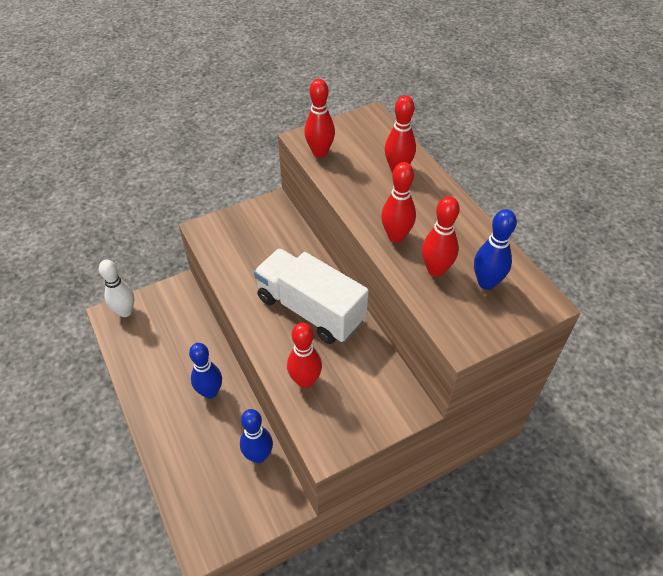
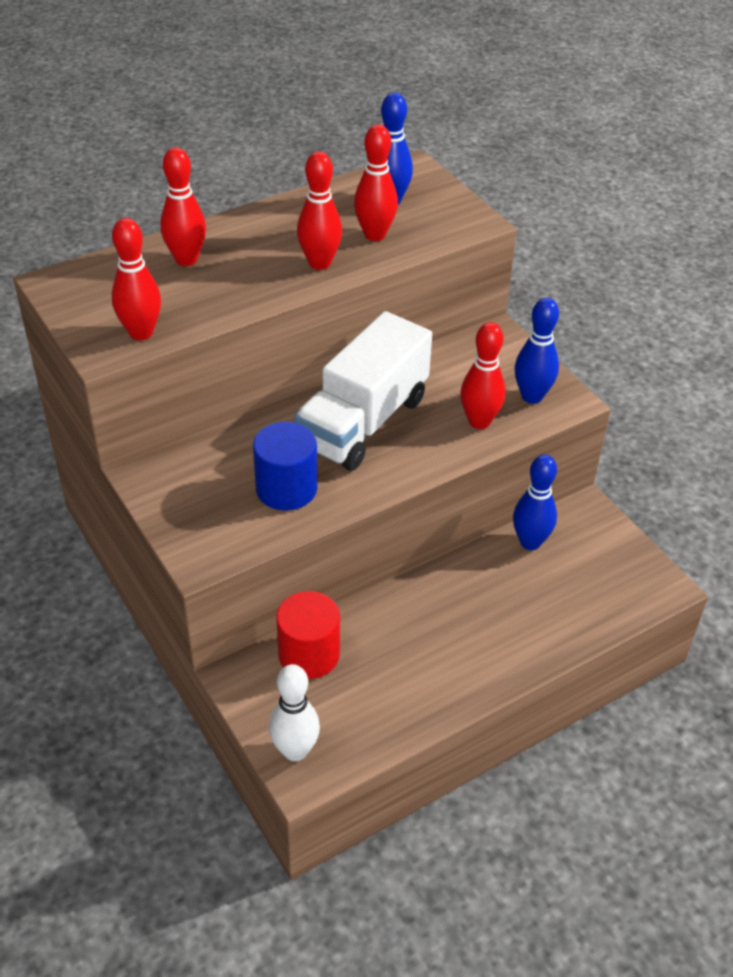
camera: 95 degrees left, 5 degrees down
blue bowling pin [189,343,222,399] -> blue bowling pin moved to [514,298,559,404]
none -> blue cylinder [253,422,317,511]
none -> red cylinder [276,591,340,679]

